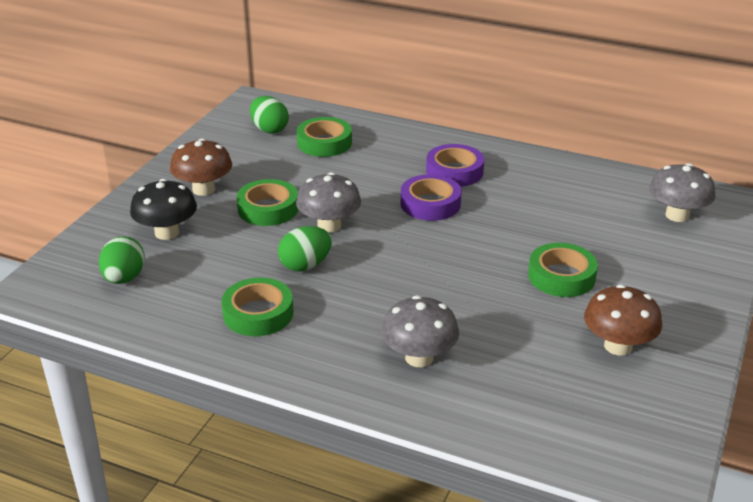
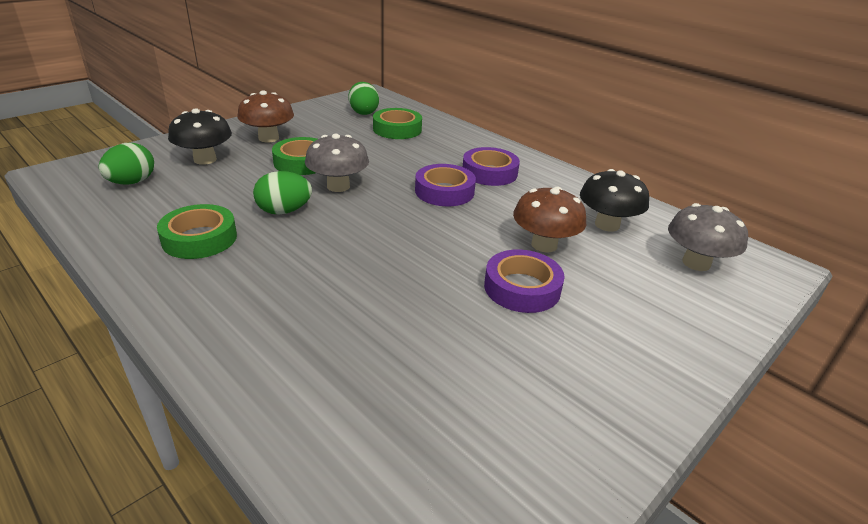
camera: 20 degrees right, 0 degrees up
grey mushroom [381,295,459,367] -> none
green tape [528,243,598,297] -> purple tape [484,250,565,313]
brown mushroom [584,284,662,356] -> brown mushroom moved to [513,187,586,252]
none -> black mushroom [580,169,649,232]

